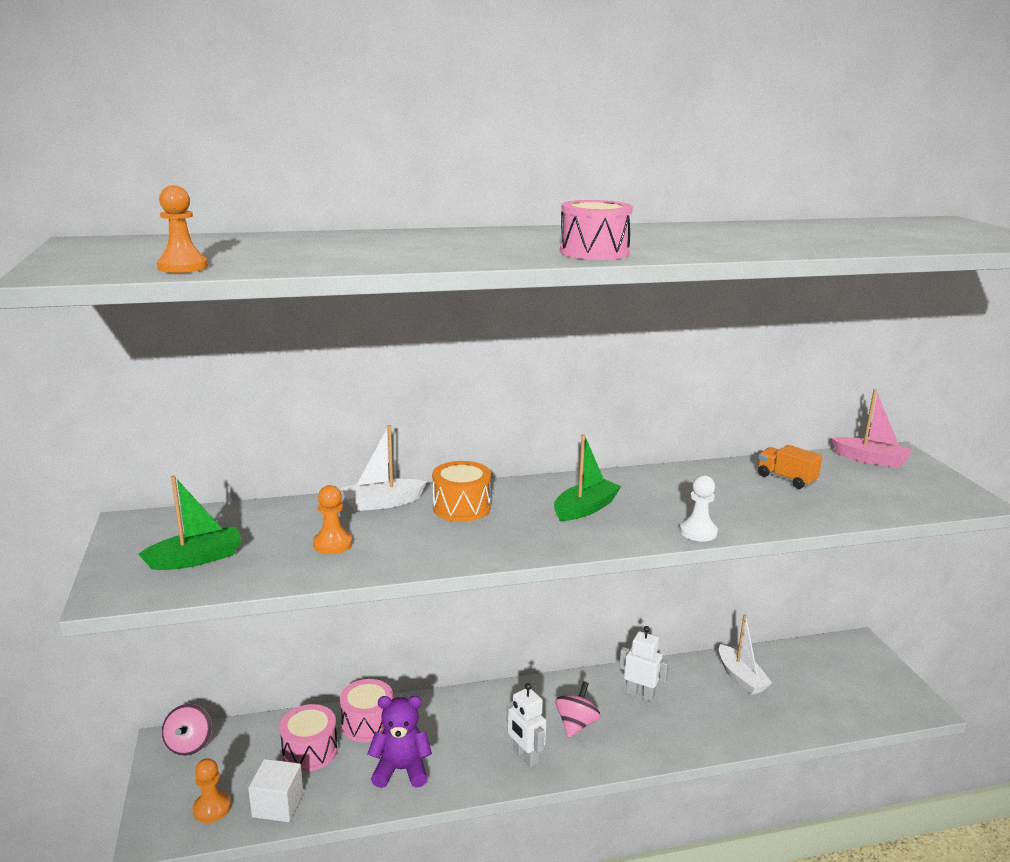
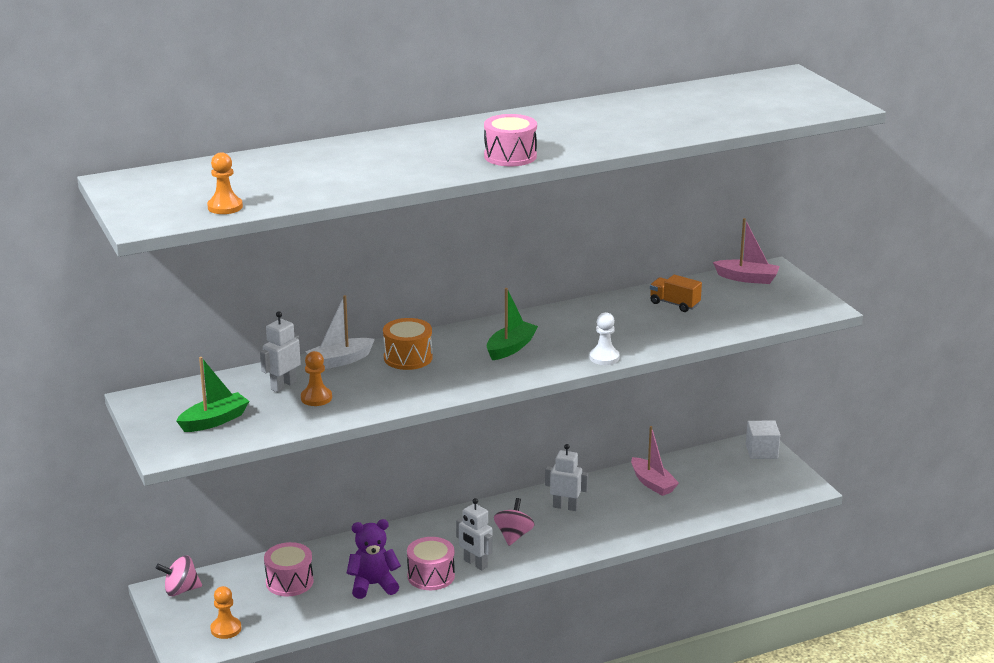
camera: 10 degrees left, 5 degrees up
pink spinning top [162,704,212,756] -> pink spinning top turned 90 degrees clockwise [156,555,202,596]
white cube [248,759,303,822] -> white cube moved to [746,420,780,459]
pink drum [340,679,393,742] -> pink drum moved to [407,537,455,590]
white boat [719,614,772,695] -> pink boat [631,426,679,496]
none -> white robot [260,311,301,392]

